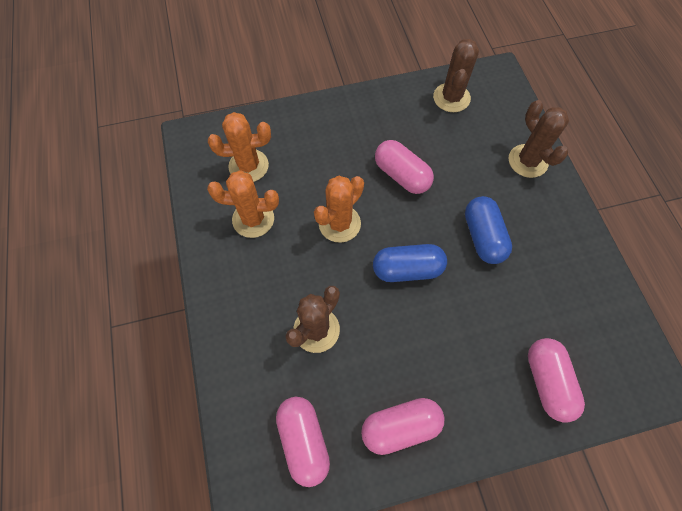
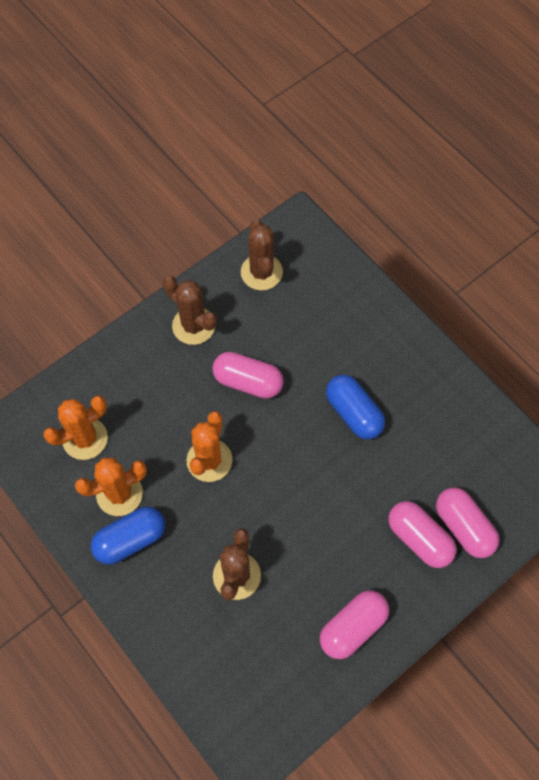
camera: 25 degrees left, 0 degrees up
pink capsule [276,397,330,487] -> pink capsule moved to [389,501,457,568]
blue capsule [373,244,447,282] -> blue capsule moved to [91,507,165,565]
brown cactus [509,100,569,178] -> brown cactus moved to [163,276,217,345]

